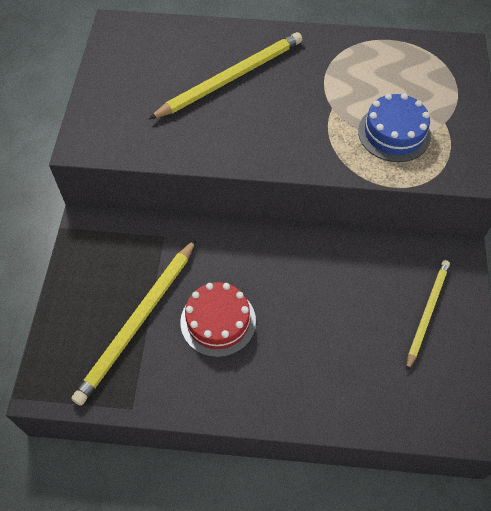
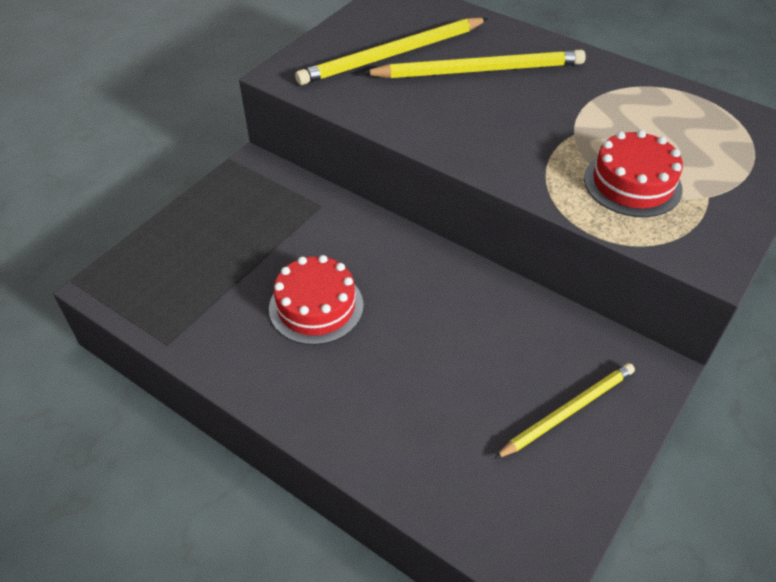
camera: 30 degrees right, 10 degrees down
yellow pencil [71,239,196,406] -> yellow pencil moved to [295,17,488,85]
blue cake [358,93,431,162] -> red cake [584,130,683,217]

